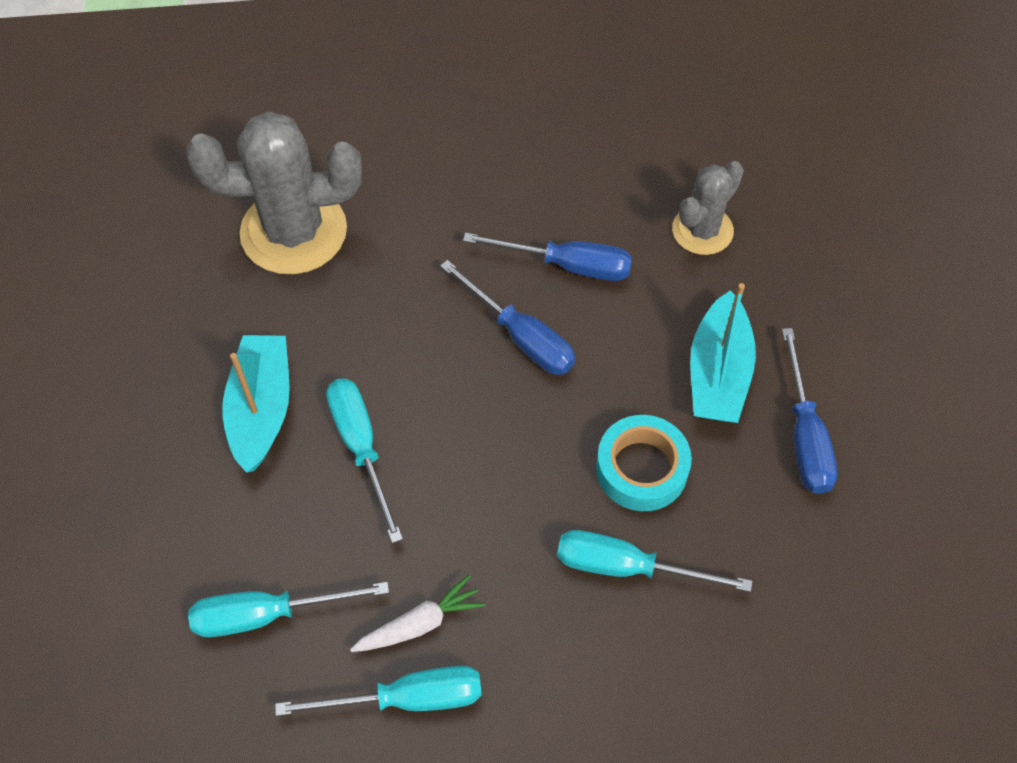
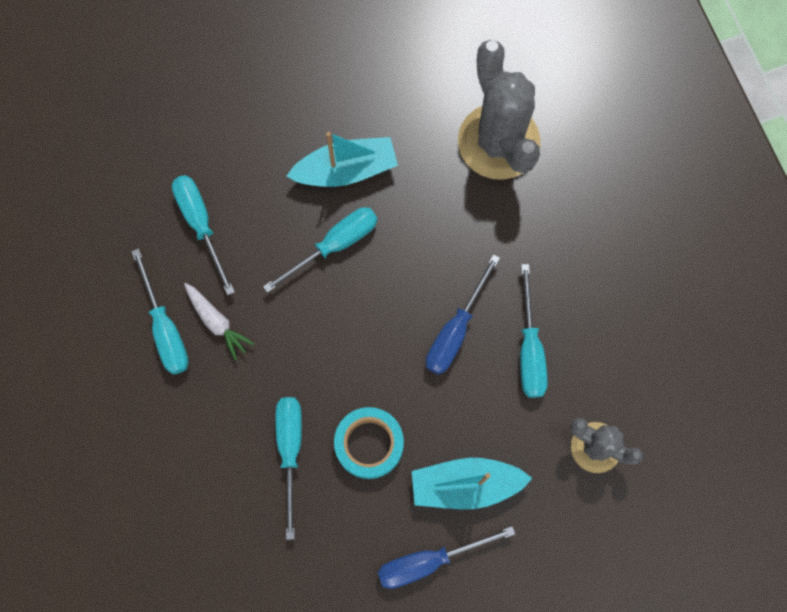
camera: 75 degrees right, 15 degrees up
blue screwdriver [463,232,632,281] -> turquoise screwdriver [520,264,548,398]

